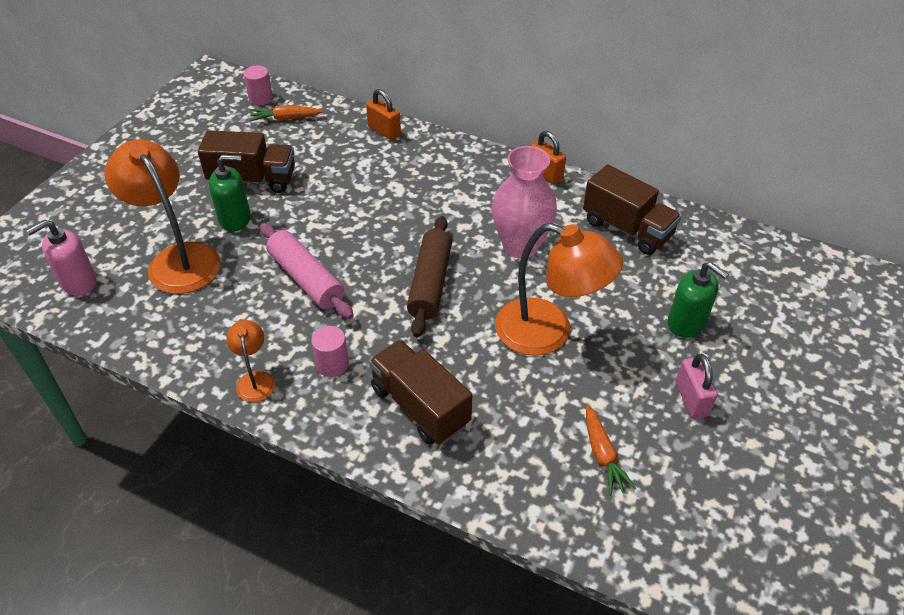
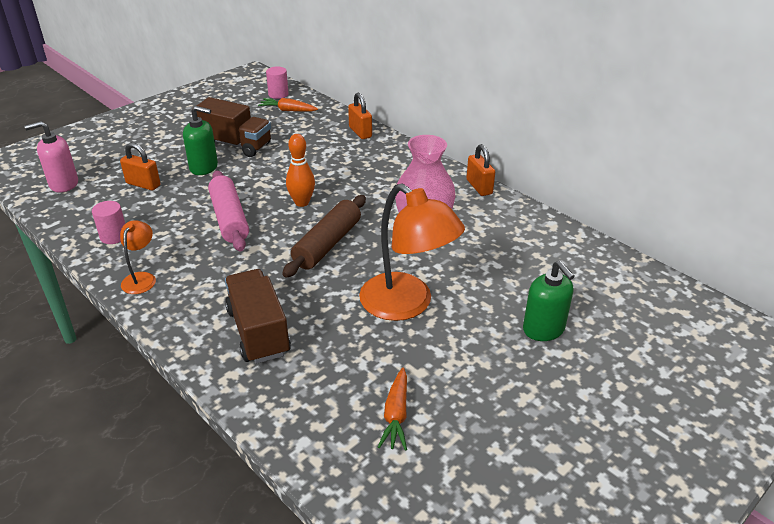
camera: 20 degrees right, 10 degrees down
orange lamp [104,139,221,294] -> orange padlock [120,143,161,191]
pink cylinder [311,326,349,377] -> pink cylinder moved to [92,201,125,244]
brown truck [583,164,681,255] -> none
pink padlock [675,353,718,419] -> none
none -> orange bowling pin [286,134,315,207]

